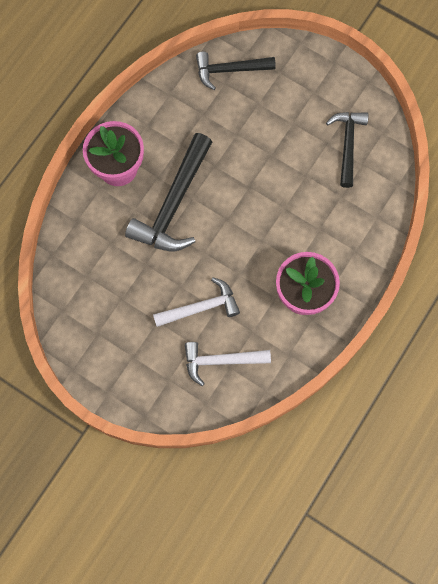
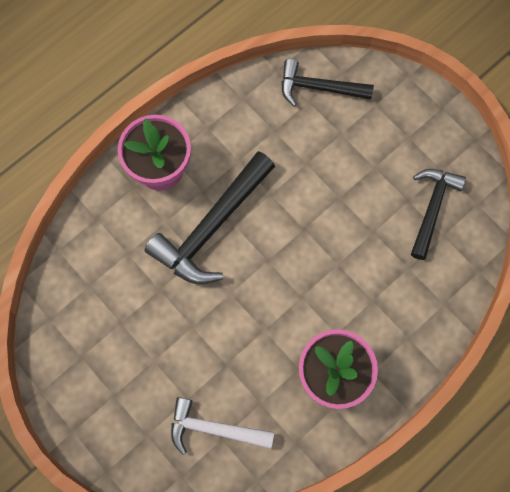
camera: 15 degrees right, 0 degrees up
white hammer [153,277,240,327] -> none

